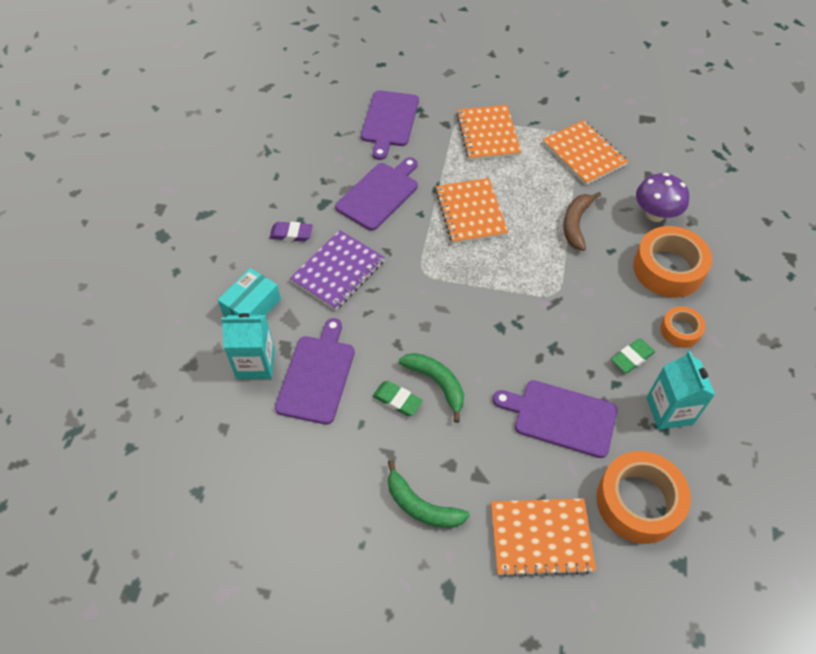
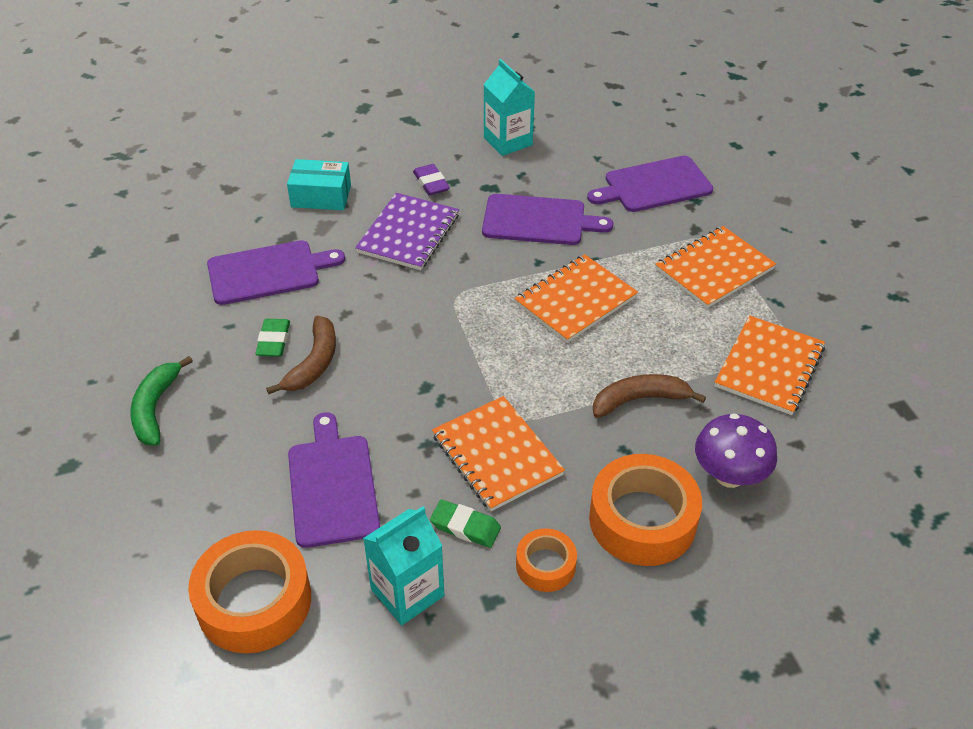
camera: 60 degrees right, 10 degrees down
turquoise carton [221,313,275,379] -> turquoise carton moved to [483,59,535,156]
purple notebook [290,230,385,310] -> purple notebook turned 75 degrees counterclockwise [355,193,459,270]
green banana [399,353,464,423] -> brown banana [266,316,336,394]
orange notebook [491,498,596,577] -> orange notebook moved to [432,396,565,511]

